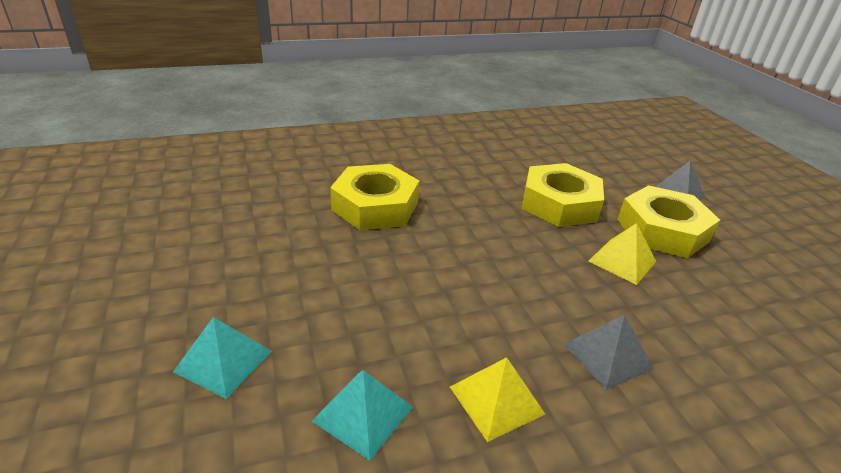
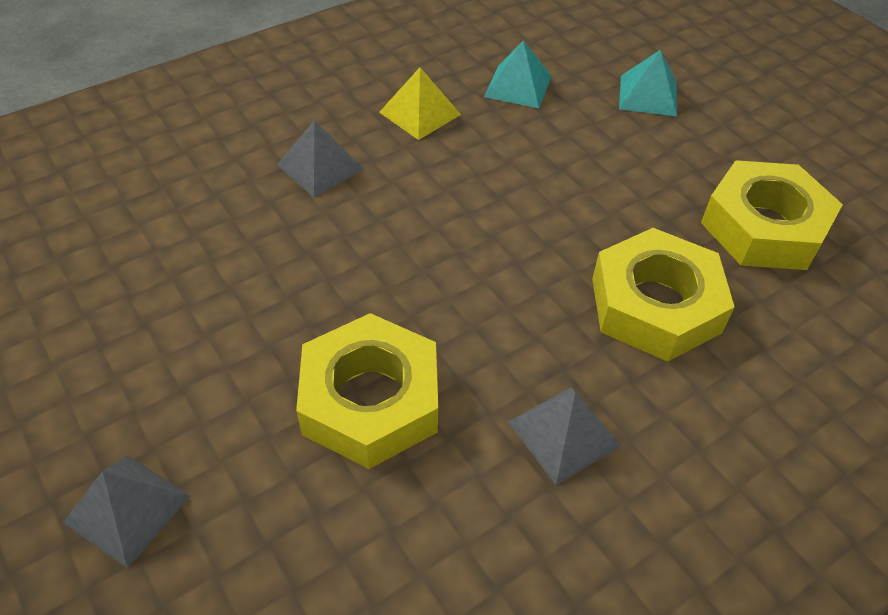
camera: 165 degrees right, 15 degrees up
yellow pyramid [589,223,656,285] -> none
yellow nut [617,185,720,258] -> yellow nut moved to [701,160,843,270]
none -> grey pyramid [508,387,621,485]

